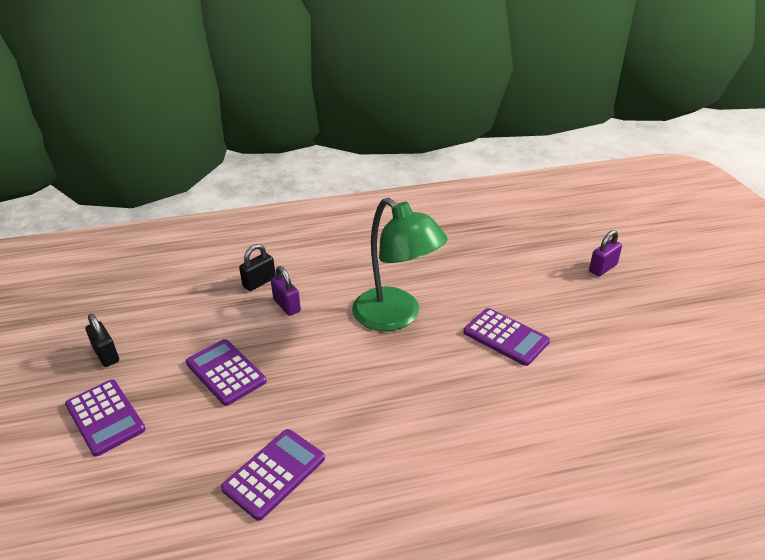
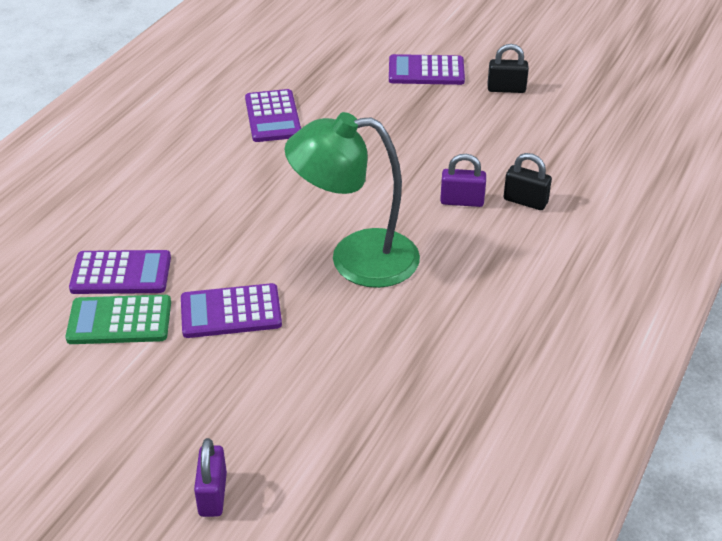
camera: 130 degrees right, 5 degrees up
purple calculator [186,339,267,406] -> purple calculator moved to [69,250,171,294]
black padlock [239,244,276,291] -> black padlock turned 60 degrees counterclockwise [503,153,552,210]
none -> green calculator [65,295,171,344]

